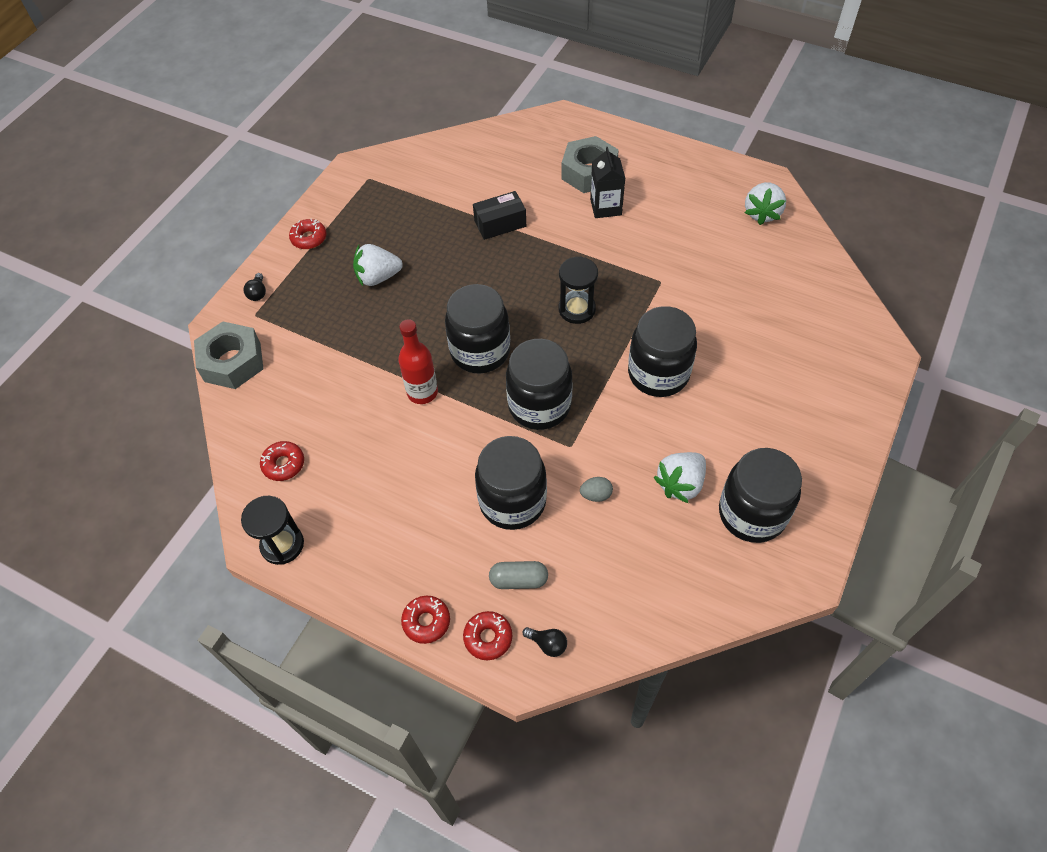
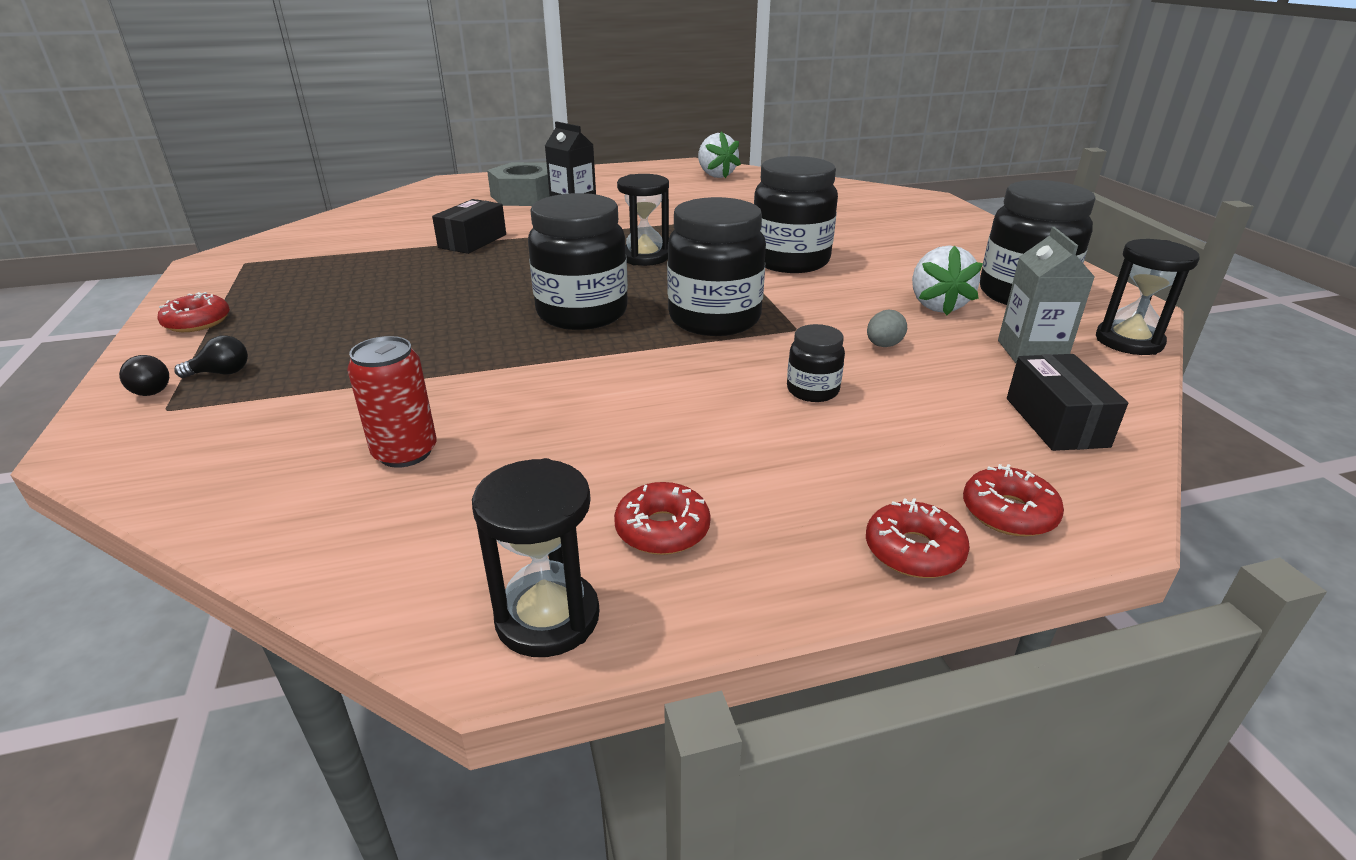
camera: 45 degrees left, 25 degrees down
grey nut [194,321,263,389] -> none
red donut [260,441,304,481] -> red donut moved to [614,482,711,555]
white strawberry [353,244,403,286] -> none
red bottle [398,319,438,404] -> none
black jar [475,436,547,530] -> black jar [787,324,845,402], size x0.48
grey capsule [489,561,548,589] -> none
black light bulb [523,627,567,657] -> black light bulb moved to [174,335,248,378]
none -> red can [347,336,437,468]
none -> grey carton [998,227,1095,363]
none -> black box [1007,354,1128,451]
none -> black hourglass [1096,239,1200,355]

